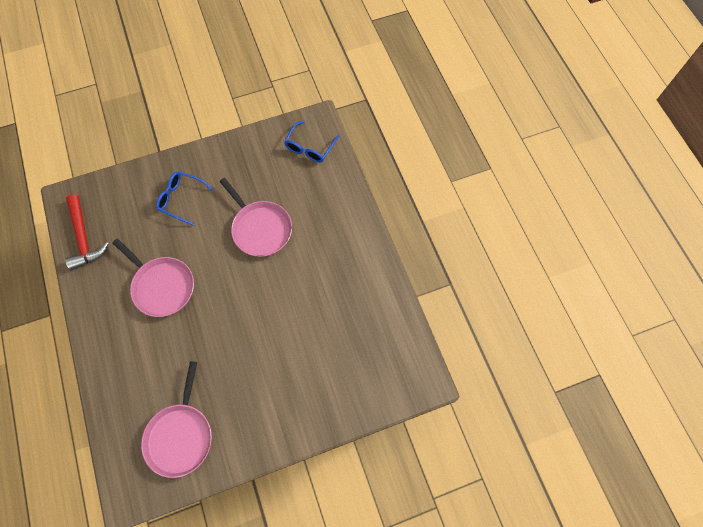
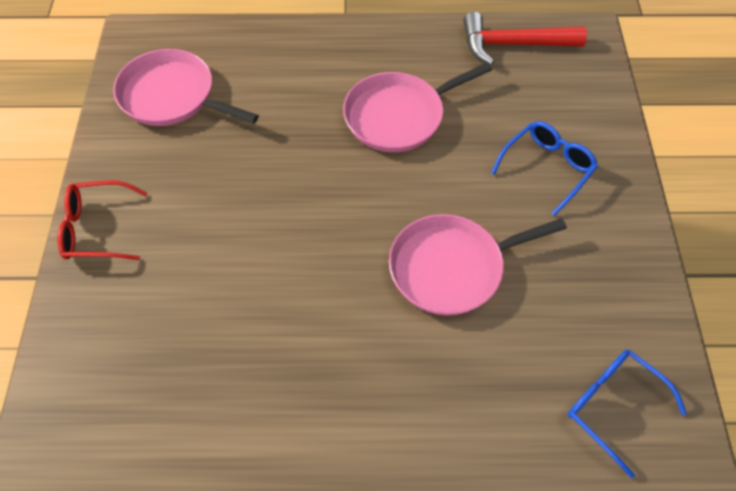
camera: 110 degrees right, 10 degrees down
none -> red glasses [58,180,147,260]

